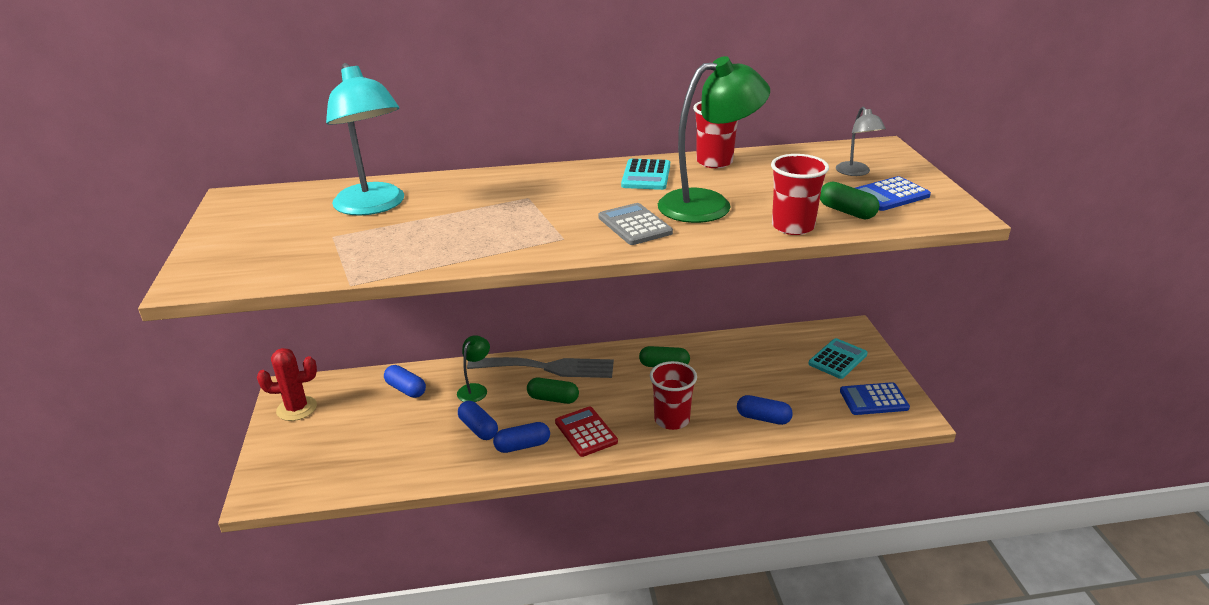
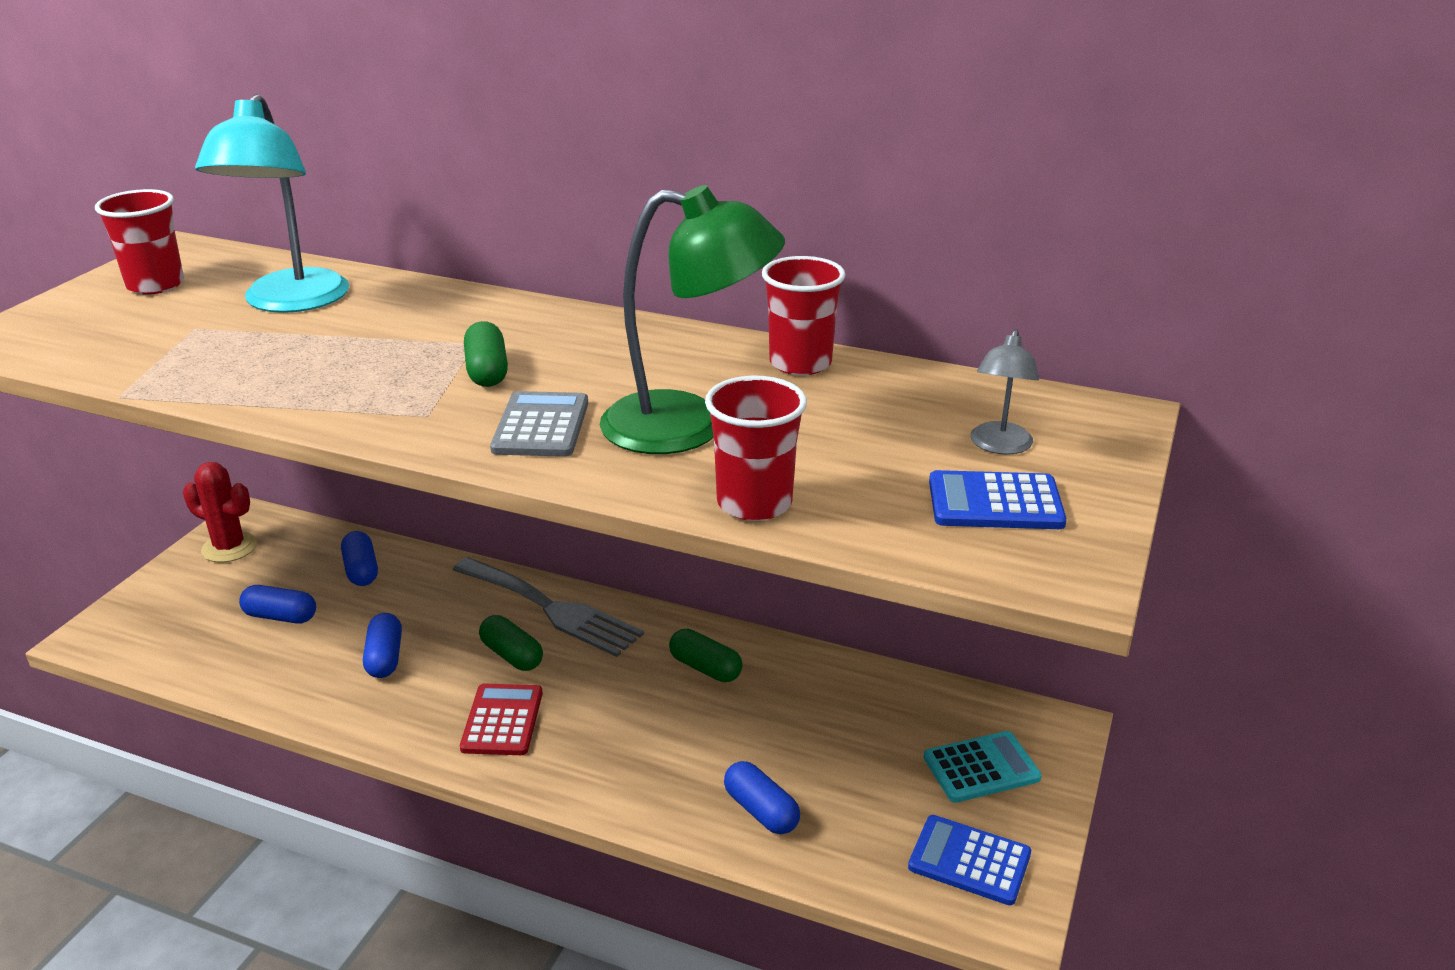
camera: 30 degrees right, 0 degrees up
green lamp [457,335,490,402] -> none
blue capsule [493,422,550,453] -> blue capsule moved to [239,585,316,624]
turquoise calculator [621,159,670,190] -> none
red cup [650,361,697,430] -> red cup moved to [95,189,184,295]
green capsule [820,181,879,219] -> green capsule moved to [464,321,508,387]

